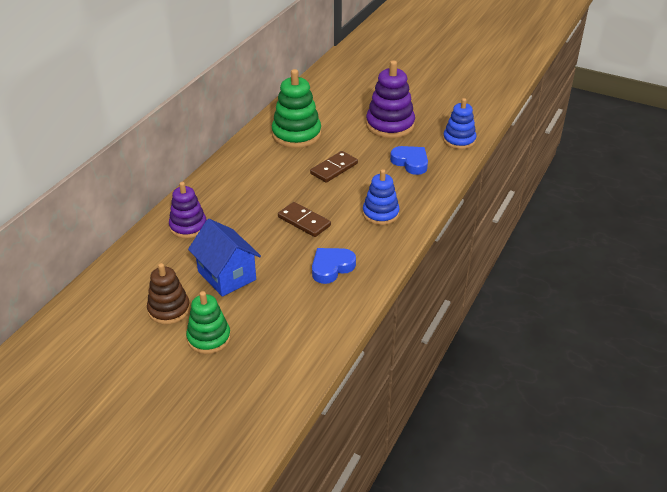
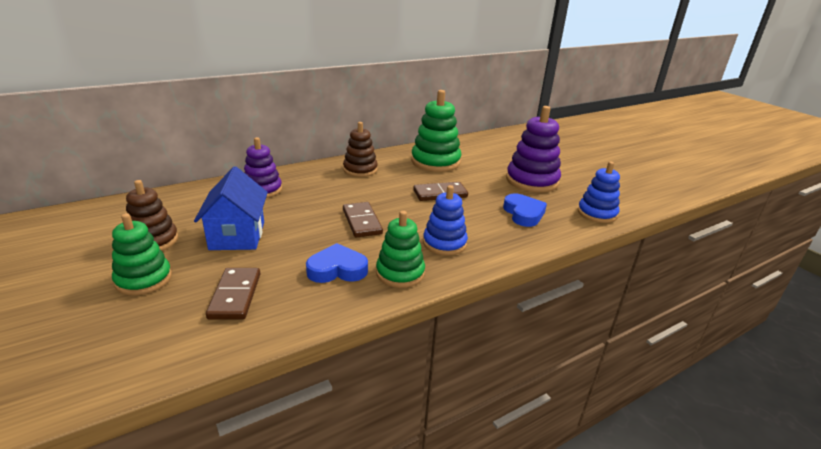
camera: 30 degrees right, 10 degrees down
none -> brown domino [206,268,260,320]
none -> brown stacking toy [343,122,378,177]
none -> green stacking toy [376,211,425,288]

